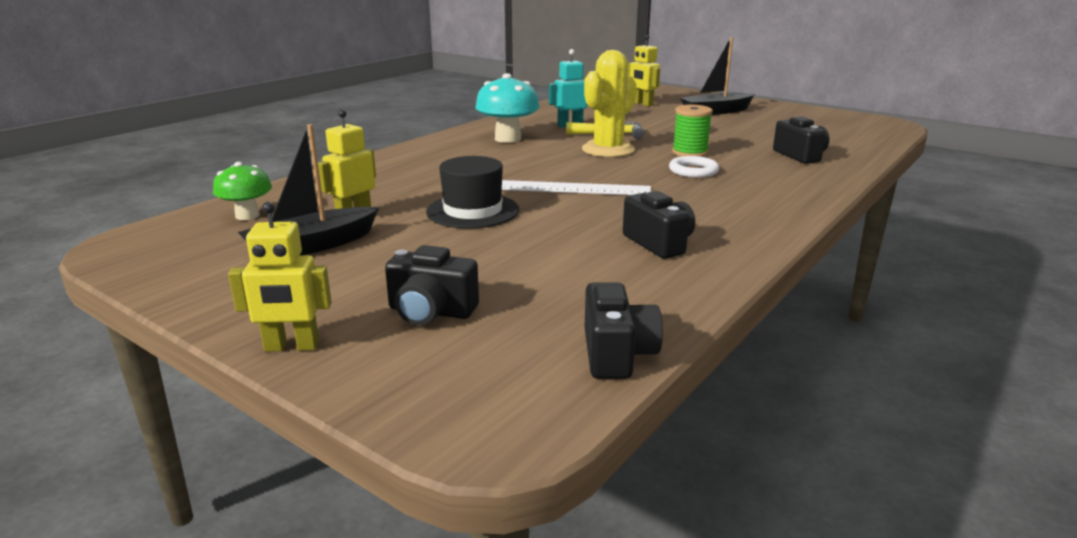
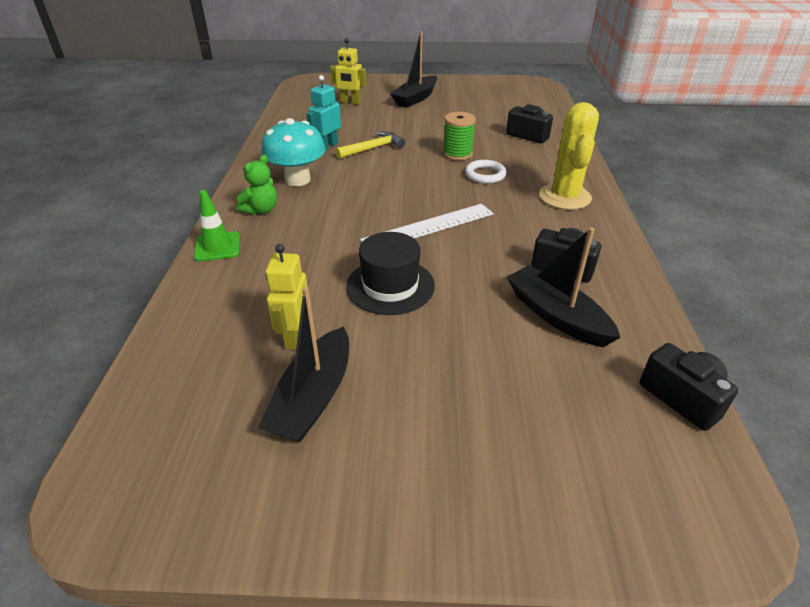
camera: 35 degrees left, 15 degrees up
green mushroom [213,162,272,220] -> none
yellow robot [228,201,332,352] -> none
black camera [385,245,479,325] -> none
yellow cactus [582,50,636,157] -> yellow cactus moved to [539,102,599,210]
none -> green traffic cone [194,190,240,261]
none -> green teddy bear [237,155,277,215]
none -> black boat [507,227,621,347]

